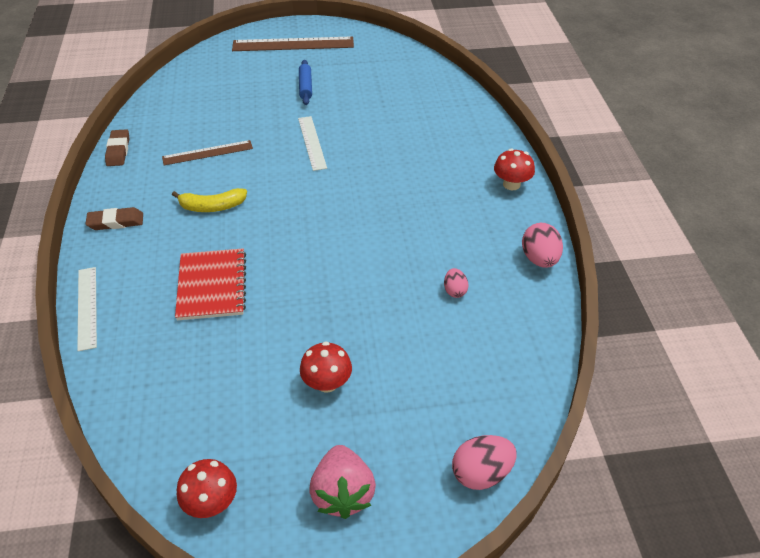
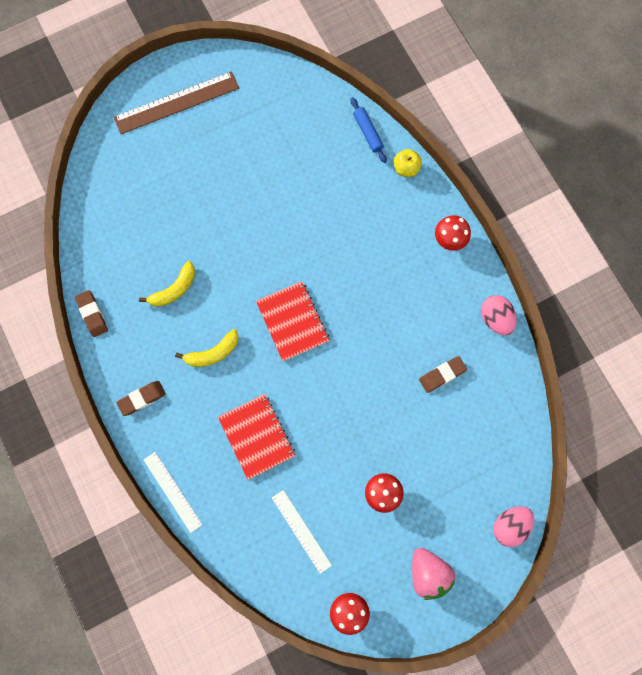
camera: 20 degrees left, 30 degrees up
brown ruler [162,140,253,165] -> yellow banana [139,261,195,307]
white ruler [298,116,327,171] -> white ruler moved to [272,490,332,574]
blue rolling pin [299,60,312,105] -> blue rolling pin moved to [351,97,387,163]
pink egg [444,268,468,298] -> brown eraser [419,356,467,393]
none -> red notebook [256,281,330,361]
none -> yellow apple [394,149,422,177]

